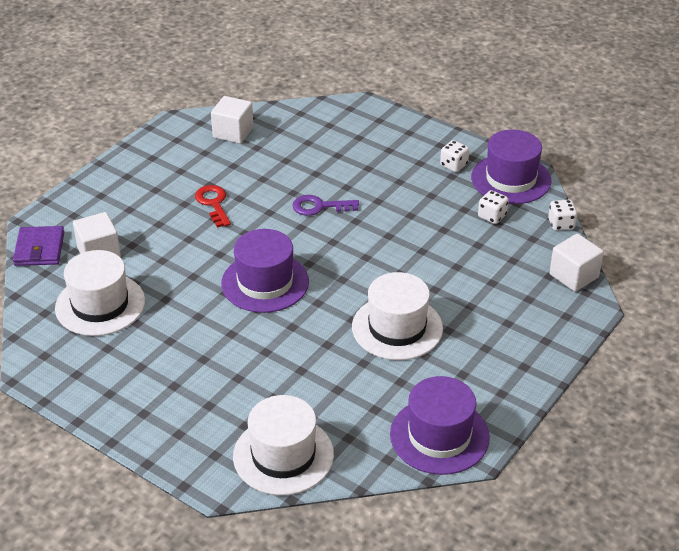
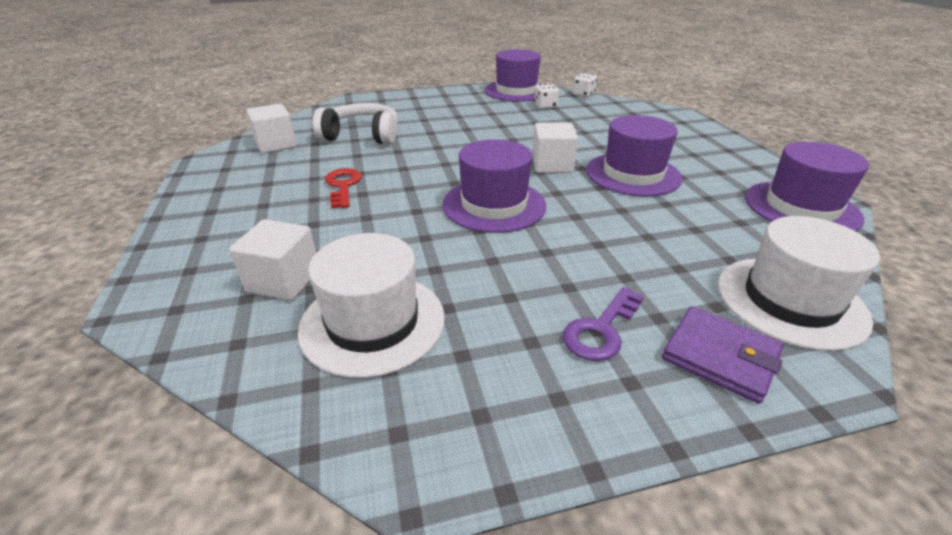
camera: 50 degrees left, 5 degrees down
purple wallet [13,226,64,266] -> purple wallet moved to [662,306,784,404]
red key [195,185,231,227] -> red key turned 60 degrees clockwise [325,168,362,208]
purple key [292,195,359,216] -> purple key moved to [562,287,644,361]
white hat [352,272,443,360] -> purple hat [586,115,683,197]
white dice [440,140,469,172] -> none
white cube [549,233,604,292] -> white cube moved to [532,123,578,173]
none -> white headphones [312,103,398,145]

